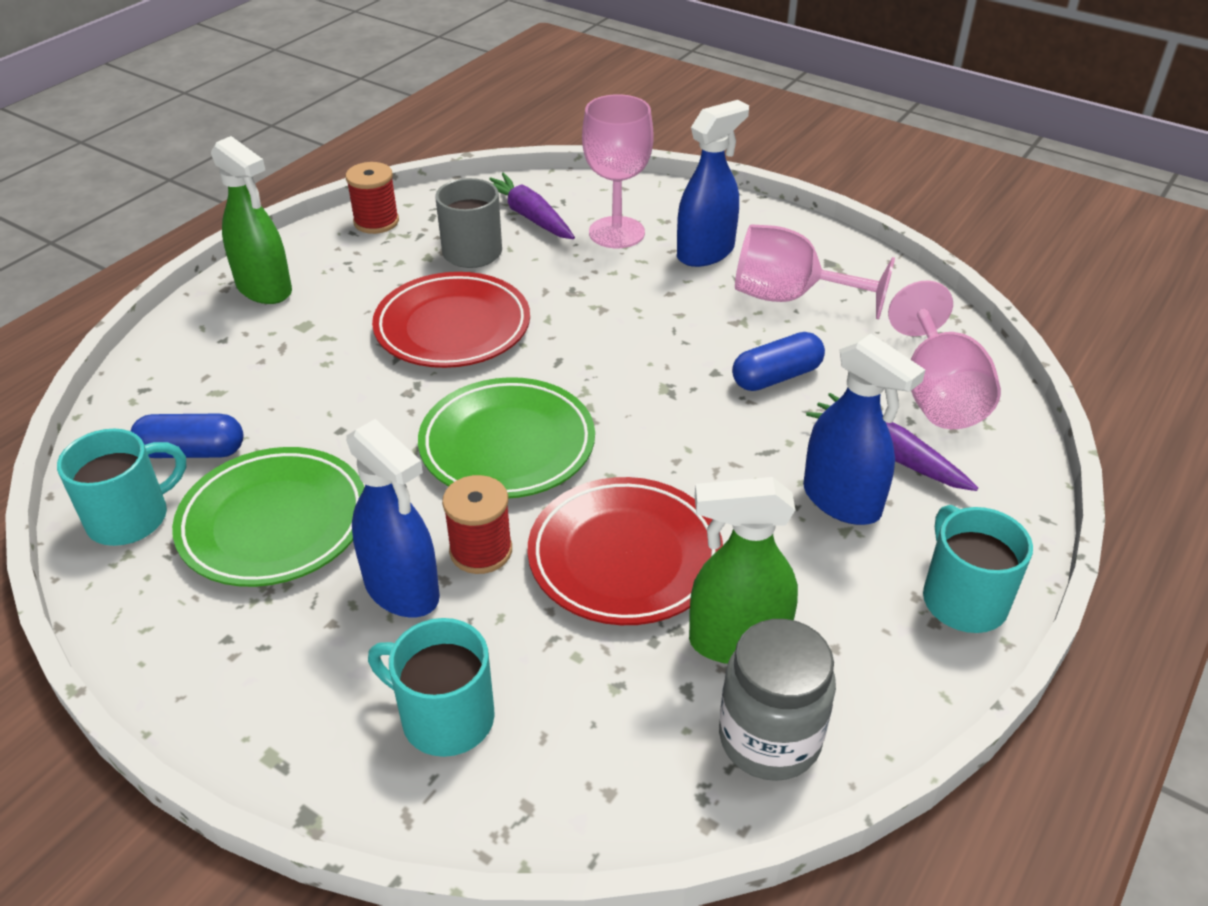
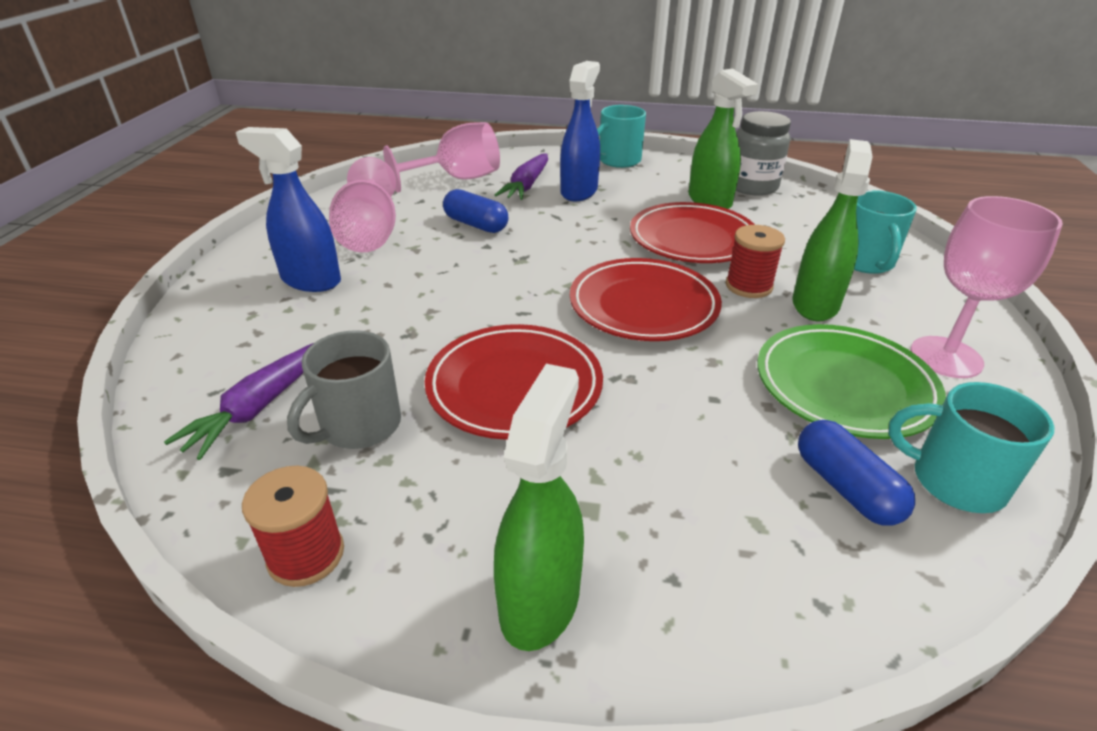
camera: 115 degrees left, 5 degrees down
blue spray bottle [346,419,440,617] -> green spray bottle [793,139,873,322]
green plate [418,377,595,498] -> red plate [570,258,722,341]
pink goblet [582,94,654,248] -> pink goblet moved to [910,196,1063,378]

